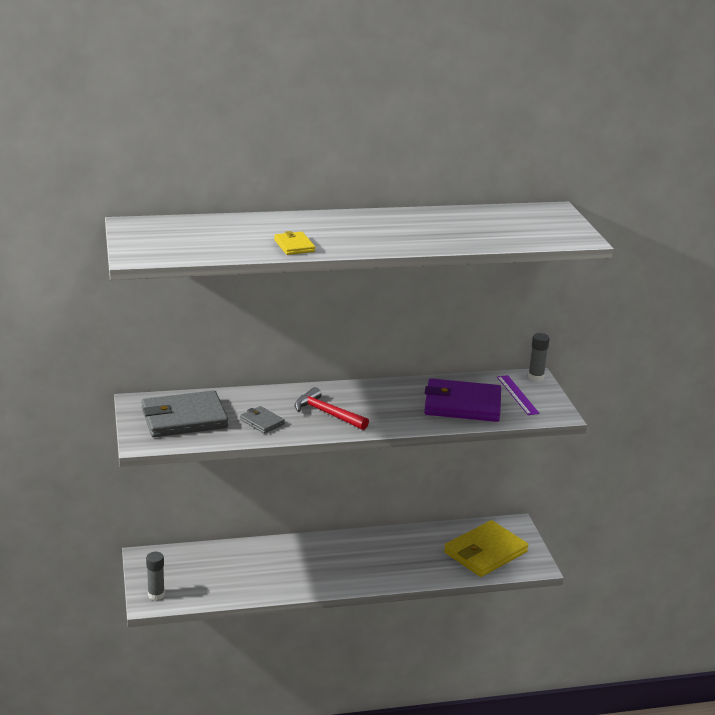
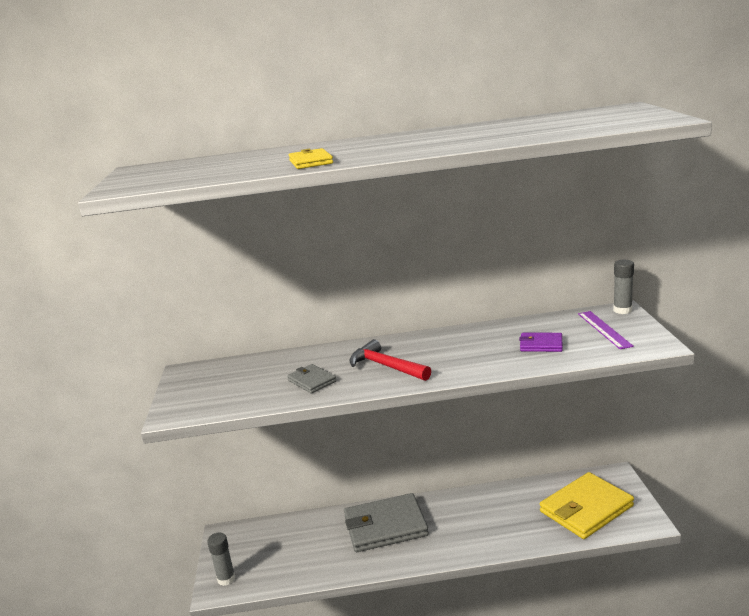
camera: 10 degrees right, 5 degrees down
grey wallet [141,390,228,437] -> grey wallet moved to [344,493,429,552]
purple wallet [424,378,501,422] -> purple wallet [519,333,562,352], size x0.48

